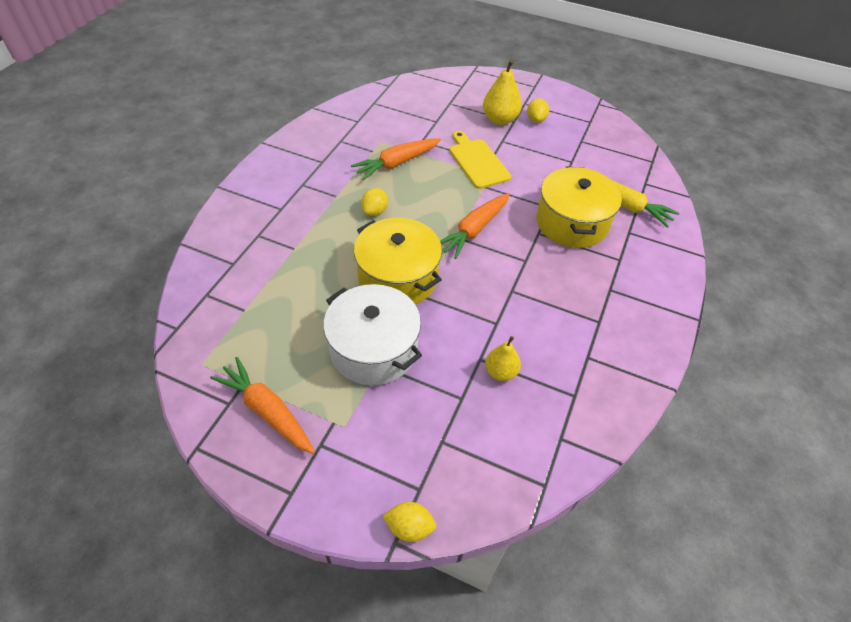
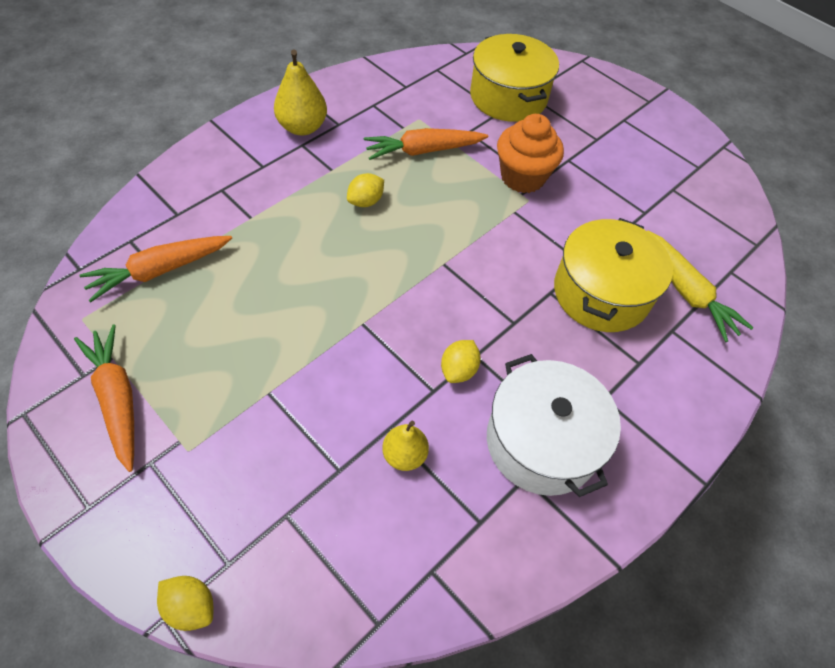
camera: 20 degrees right, 5 degrees up
white pot [323,284,422,386] -> white pot moved to [487,354,621,497]
yellow pot [354,218,442,304] -> yellow pot moved to [470,34,559,122]
orange carrot [440,193,510,259] -> orange carrot moved to [79,236,232,302]
yellow cutting board [450,131,511,189] -> orange cupcake [497,114,564,193]
yellow pear [483,60,522,125] -> yellow pear moved to [274,49,327,136]
yellow lemon [527,98,549,123] -> yellow lemon moved to [441,340,481,383]

